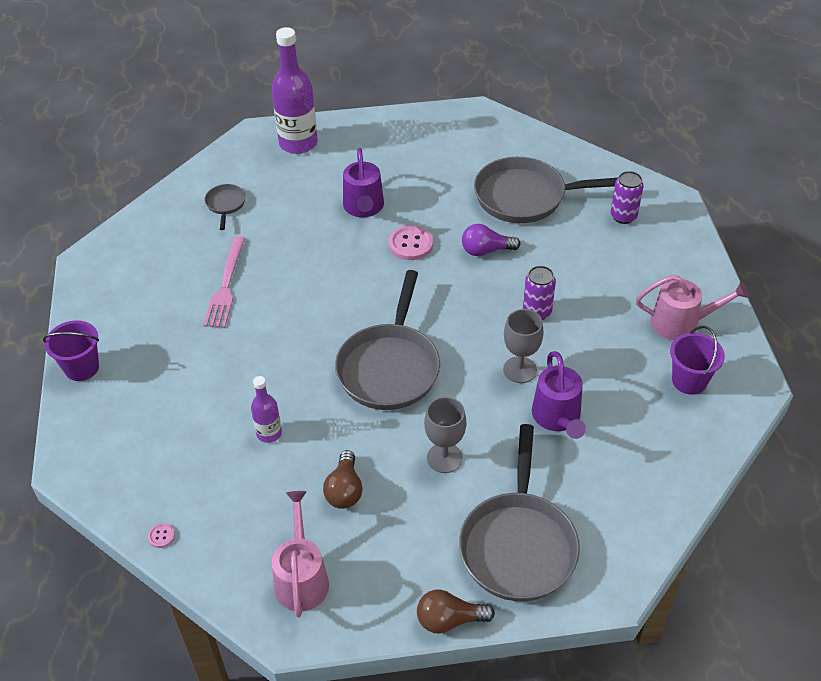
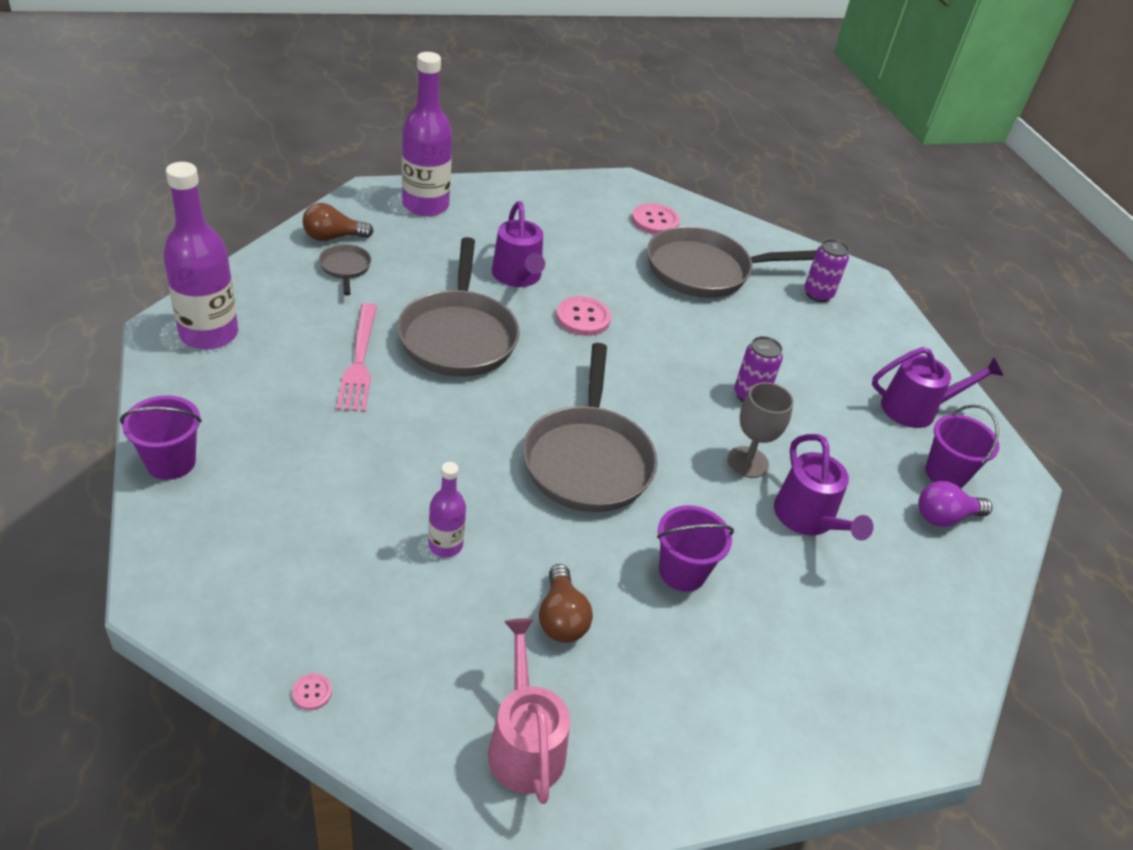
camera: 15 degrees left, 5 degrees down
brown light bulb [417,590,495,634] -> brown light bulb moved to [303,203,374,241]
grey goblet [424,397,466,473] -> purple bucket [657,505,734,592]
grey pan [459,424,580,602] -> grey pan moved to [397,237,520,377]
purple light bulb [462,224,520,256] -> purple light bulb moved to [918,481,992,527]
pink watering can [636,275,749,340] -> purple watering can [872,347,1004,428]
none -> purple bottle [163,162,238,350]
none -> pink button [632,203,680,235]

